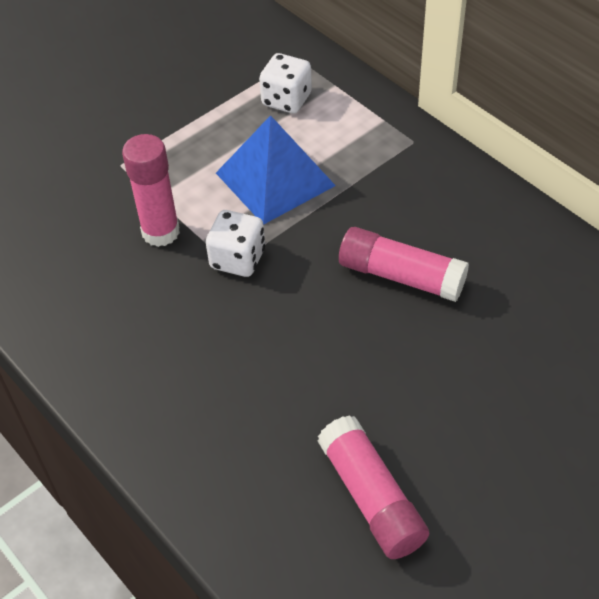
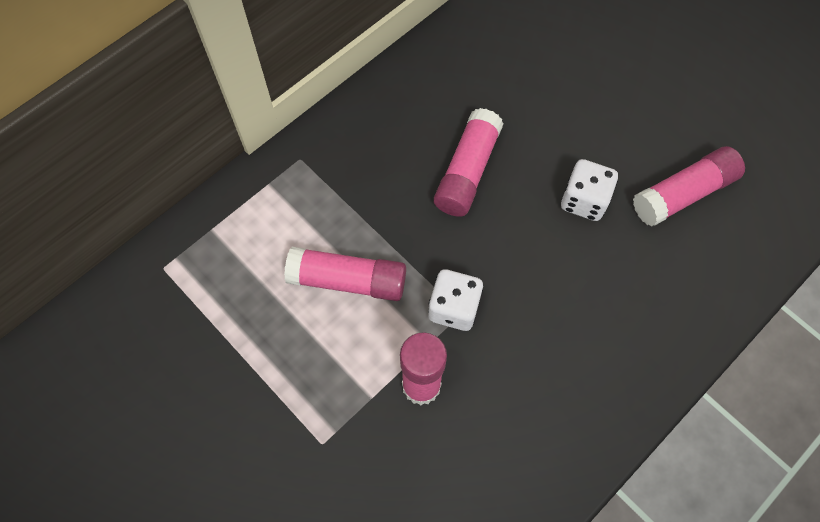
camera: 95 degrees left, 15 degrees up
blue pyramid [216,115,336,225] -> pink glue stick [284,247,406,301]
white dice [259,53,312,114] -> white dice moved to [561,159,618,221]

